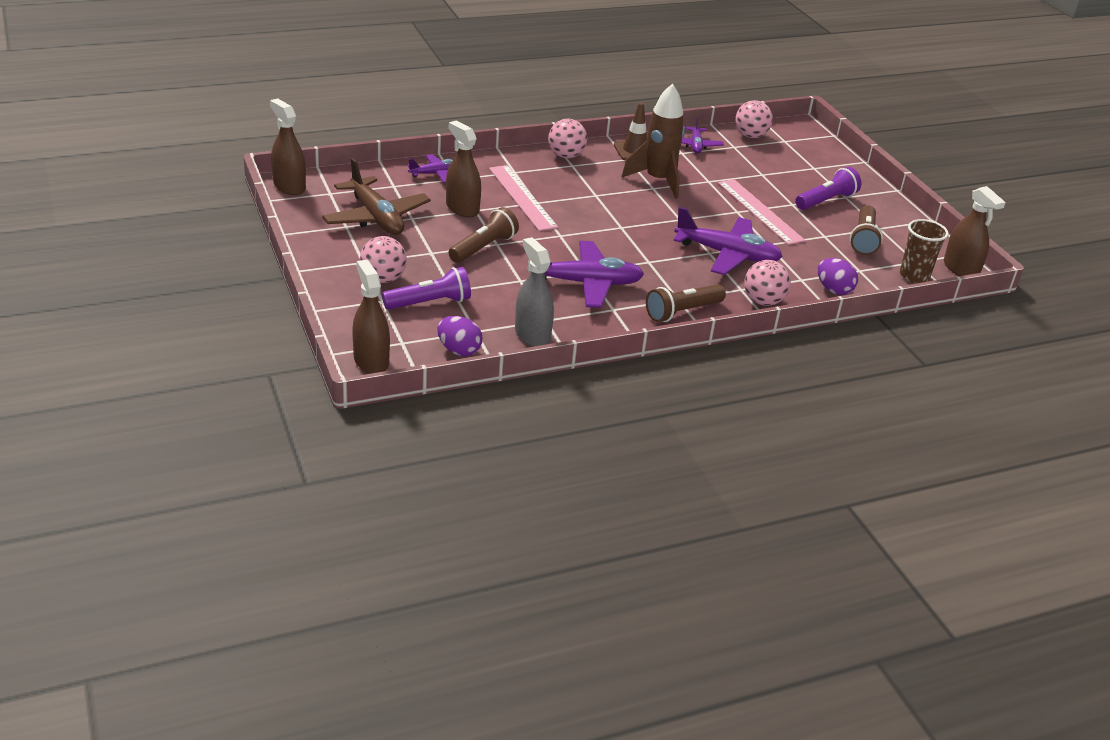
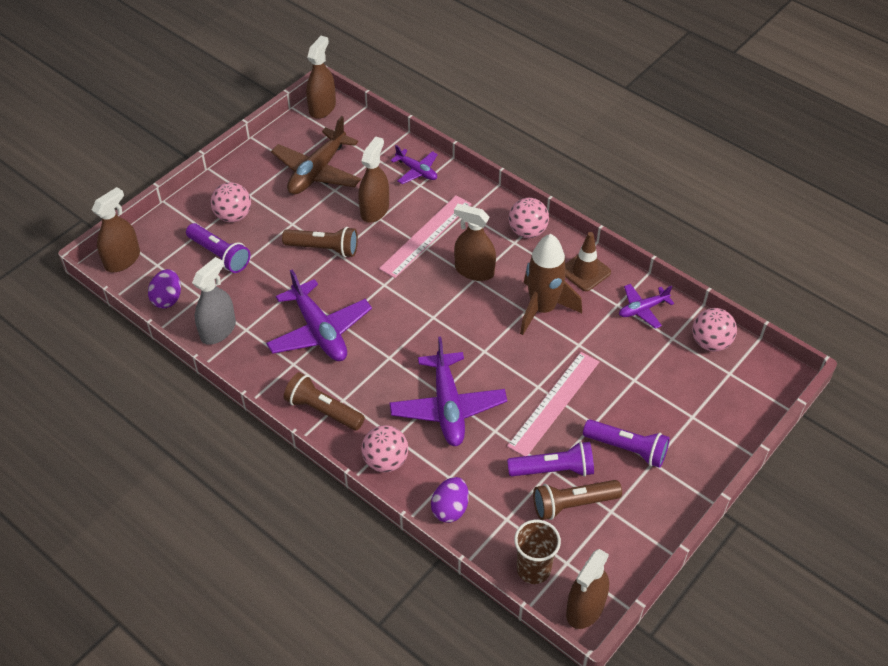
camera: 65 degrees right, 15 degrees up
none -> brown spray bottle [454,204,496,281]
none -> purple flashlight [507,441,594,477]

